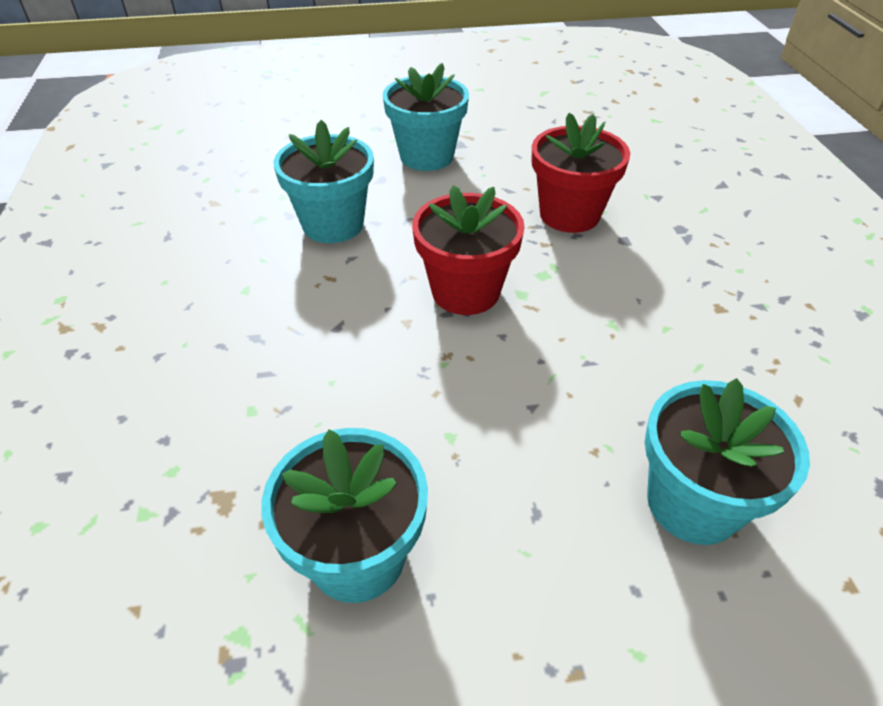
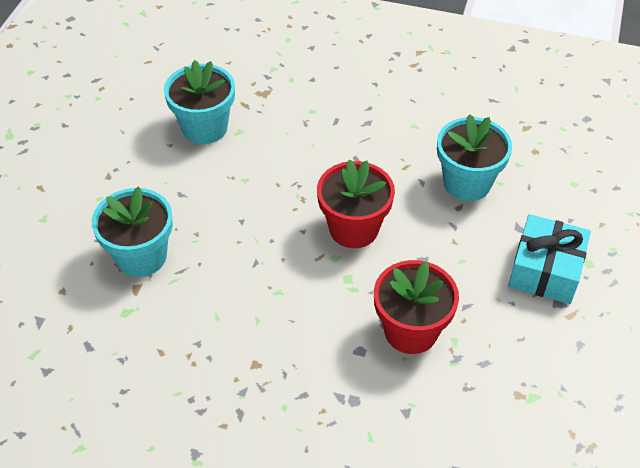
camera: 115 degrees right, 5 degrees up
turquoise flower pot [382,63,469,171] -> turquoise gift [508,214,591,304]

